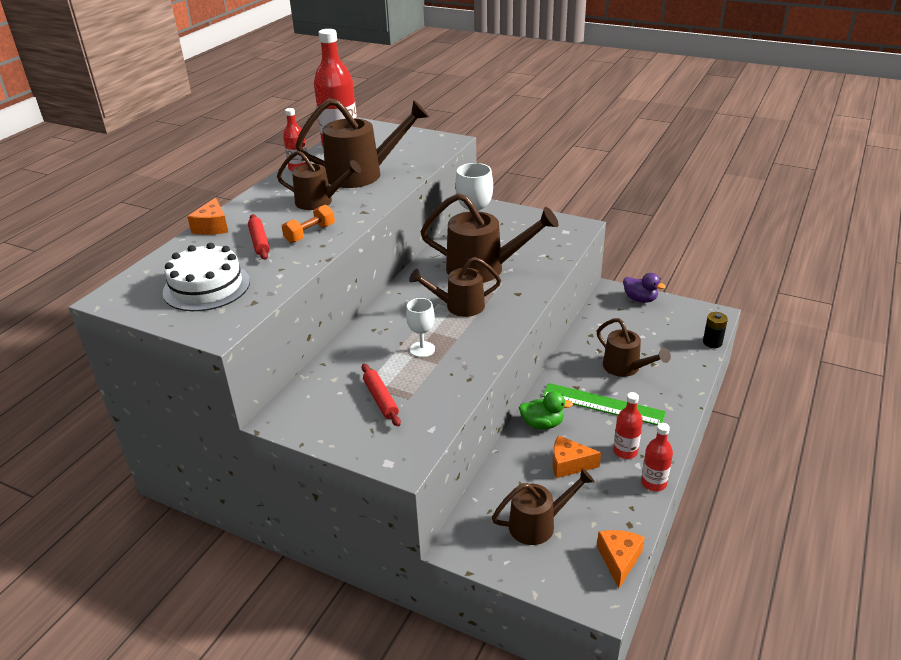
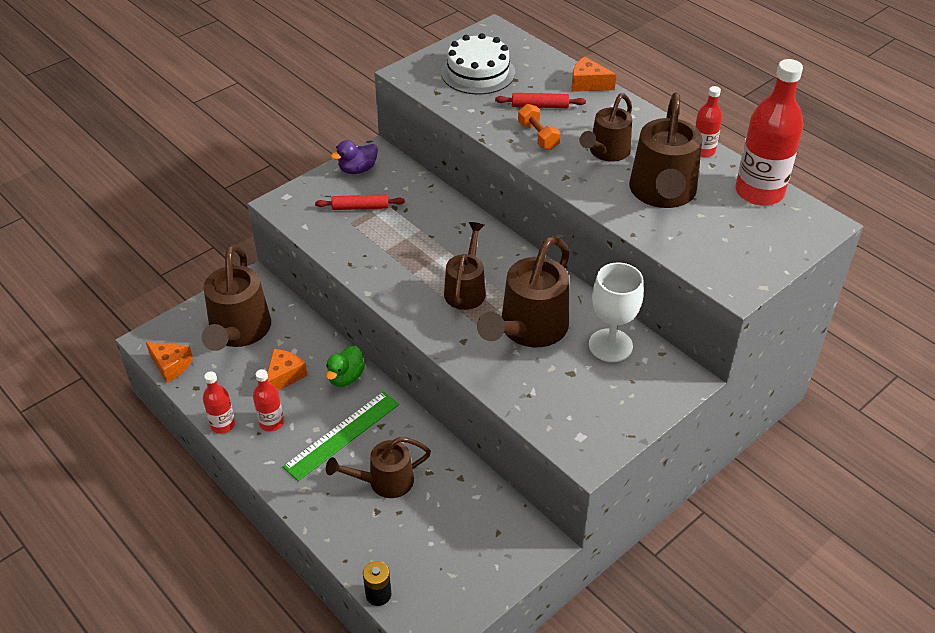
camera: 110 degrees right, 10 degrees up
white goblet [406,298,435,357] -> none
brown watering can [492,468,595,545] -> brown watering can [202,244,271,351], size x1.58
purple duck [623,273,666,303] -> purple duck moved to [331,140,378,174]

